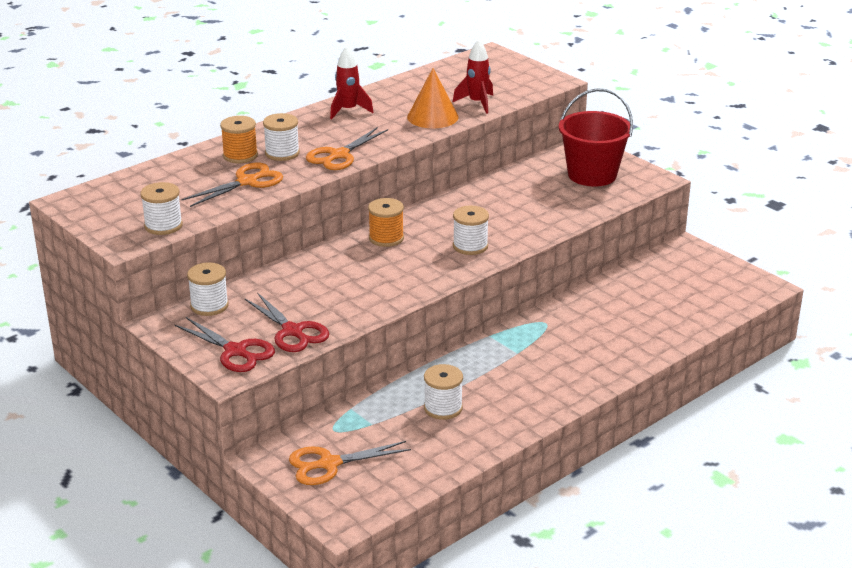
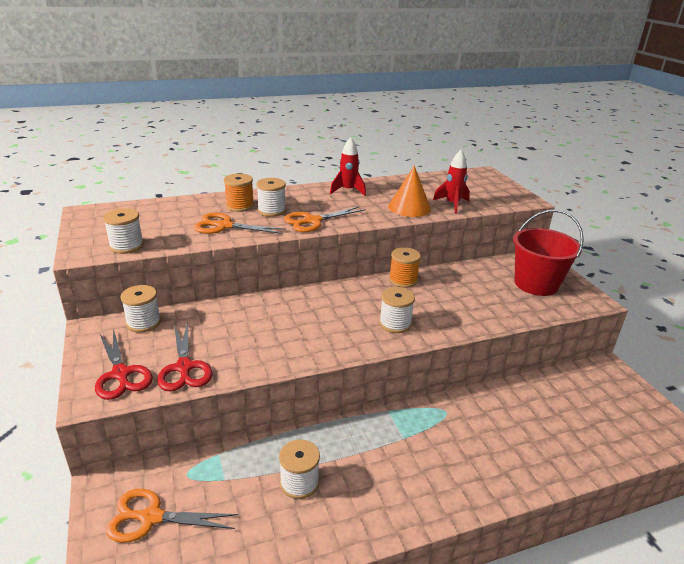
camera: 20 degrees right, 0 degrees up
orange scissors [182,162,283,207] -> orange scissors turned 150 degrees counterclockwise [194,213,286,234]
orange spool [368,198,404,247] -> orange spool moved to [389,247,421,288]

